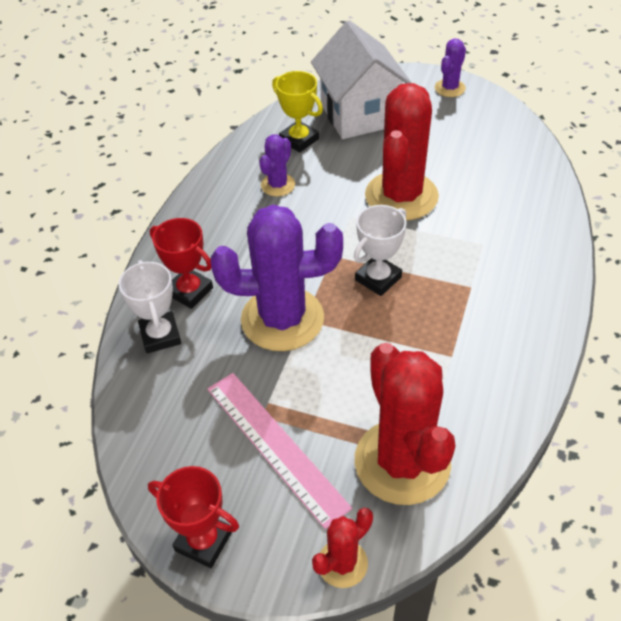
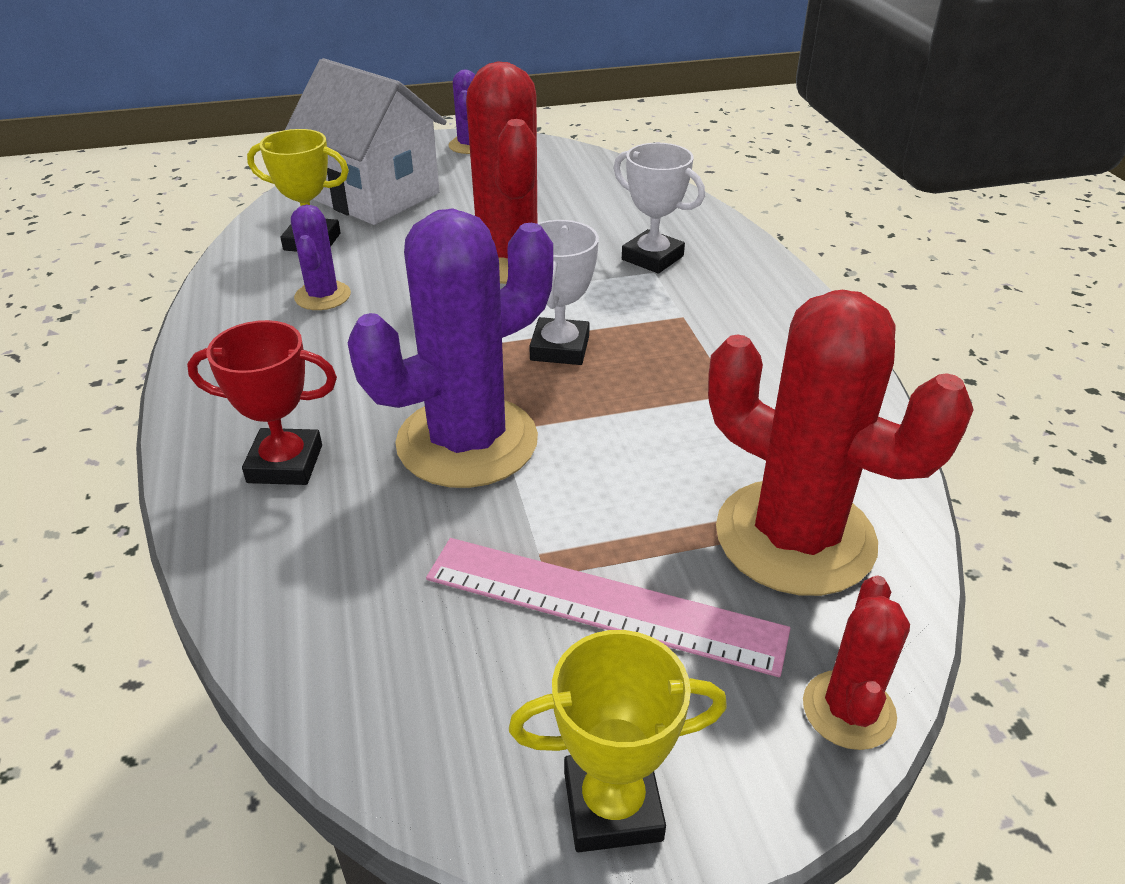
camera: 35 degrees left, 10 degrees down
white trophy [118,260,181,353] -> white trophy moved to [614,143,705,273]
red trophy [148,466,239,568] -> yellow trophy [509,630,727,852]

